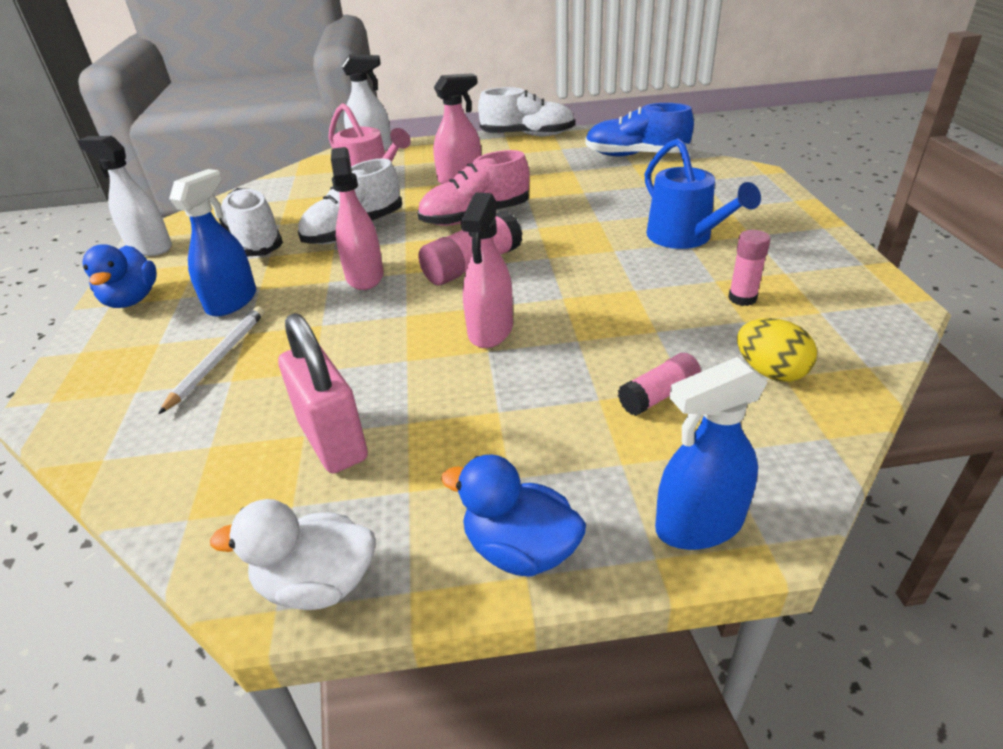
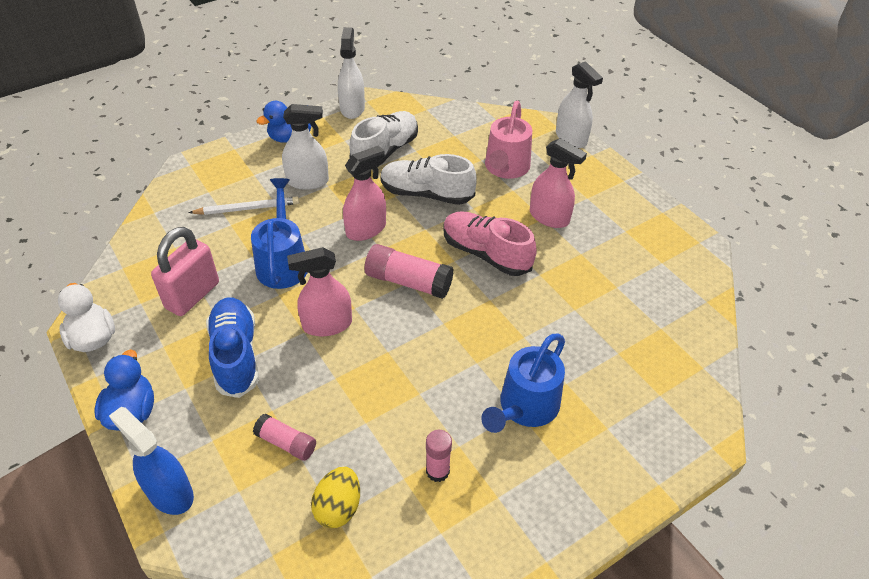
camera: 60 degrees right, 10 degrees up
blue spray bottle [169,169,256,316] -> white spray bottle [282,104,329,190]
white shoe [478,87,575,137] -> none
blue shoe [585,103,694,156] -> blue shoe moved to [206,298,259,398]
none -> blue watering can [251,178,308,289]

